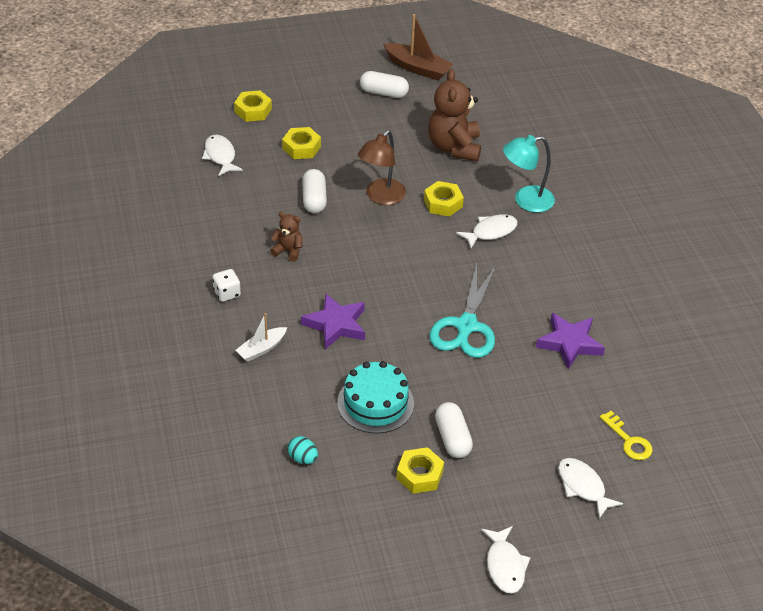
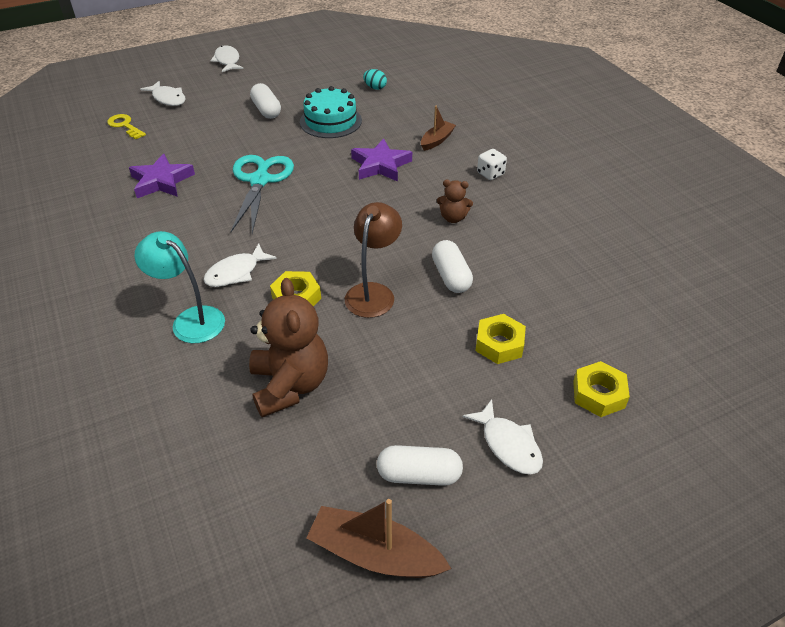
camera: 170 degrees right, 0 degrees up
white fish [202,135,243,176] -> white fish moved to [463,399,543,474]
white boat [235,313,287,362] -> brown boat [421,106,456,151]
yellow nut [396,447,444,494] -> none
turquoise lamp [503,135,555,212] -> turquoise lamp turned 120 degrees counterclockwise [135,231,225,343]

